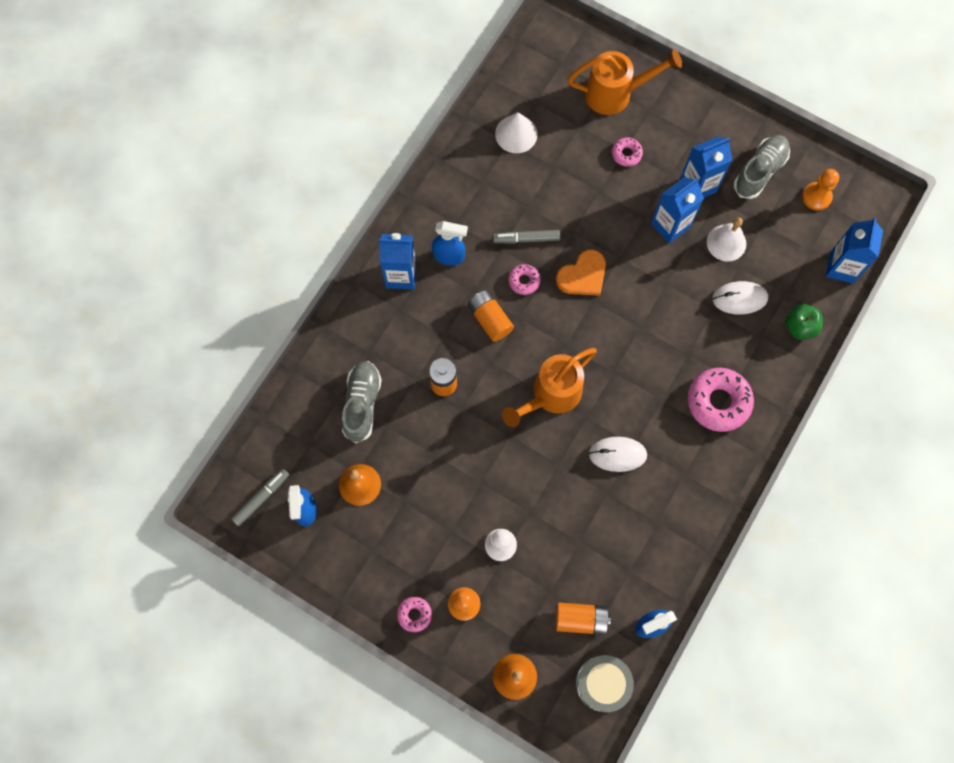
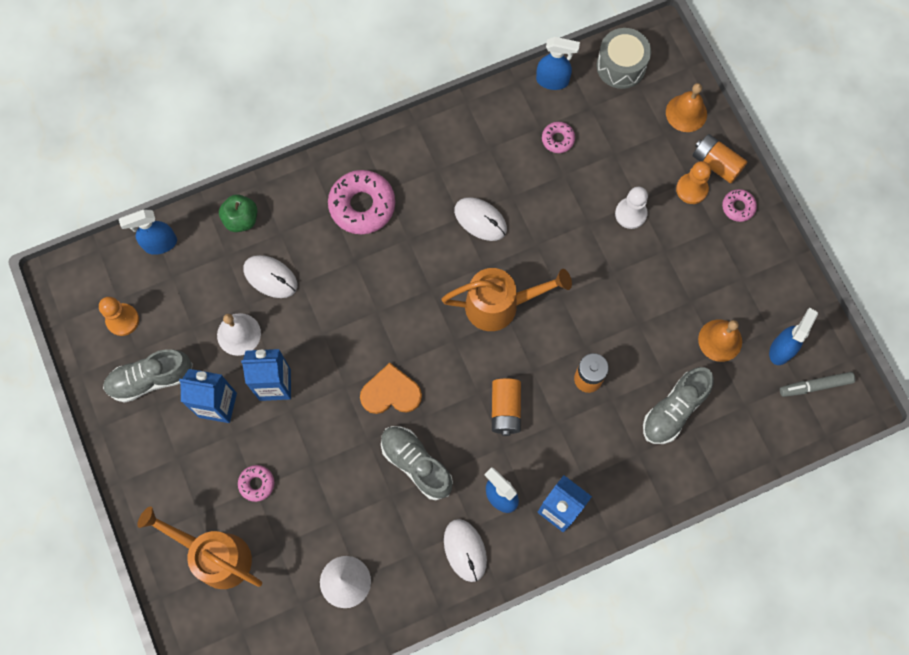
camera: 145 degrees left, 0 degrees up
grey marker [493,230,560,244] -> grey shoe [381,426,453,500]
pink donut [508,264,540,295] -> pink donut moved to [542,122,575,153]
orange battery [556,602,611,635] -> orange battery moved to [693,134,747,183]
blue carton [826,218,883,284] -> blue spray bottle [119,209,177,255]
none -> white mouse [444,519,487,582]

